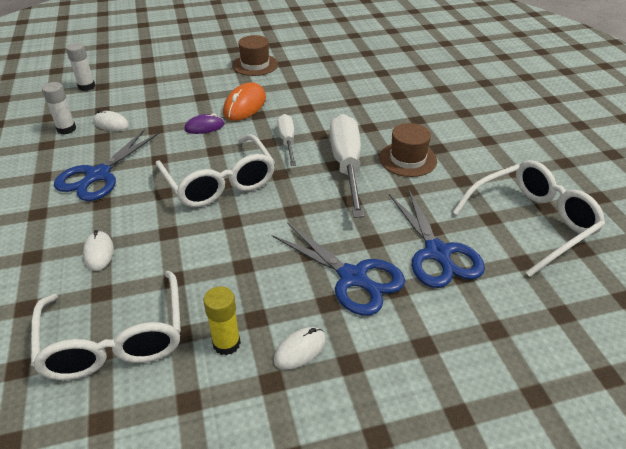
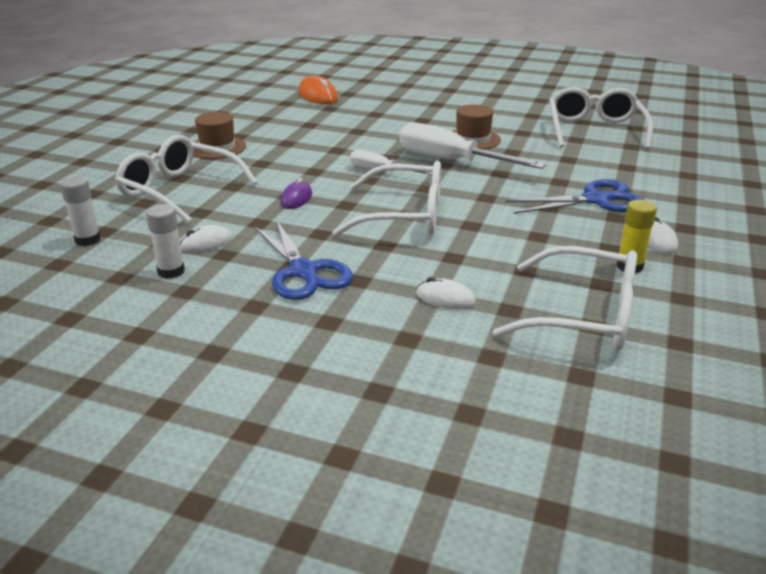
camera: 55 degrees left, 10 degrees down
orange mouse [223,82,266,121] -> orange mouse moved to [298,75,338,105]
blue scissors [389,188,485,288] -> none
none -> white glasses [115,135,257,223]

